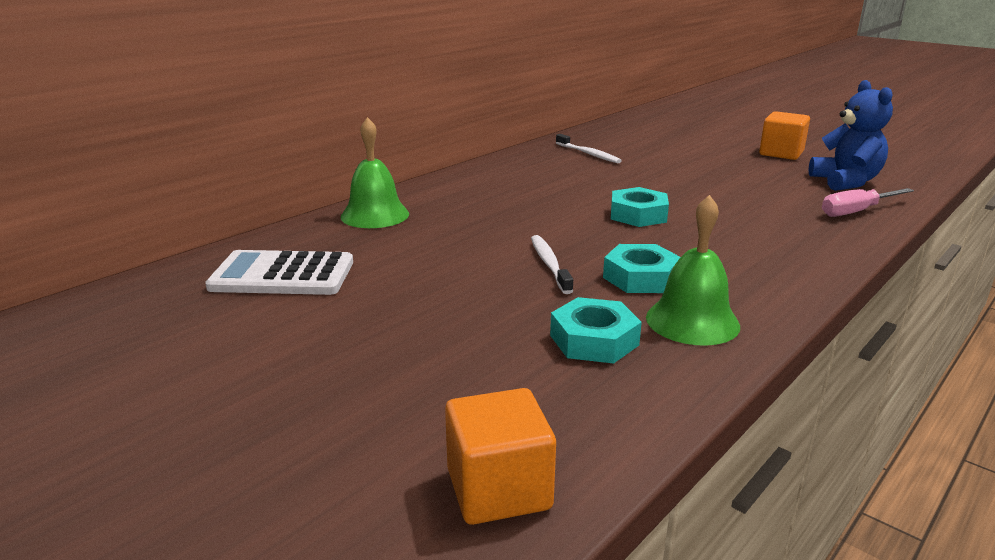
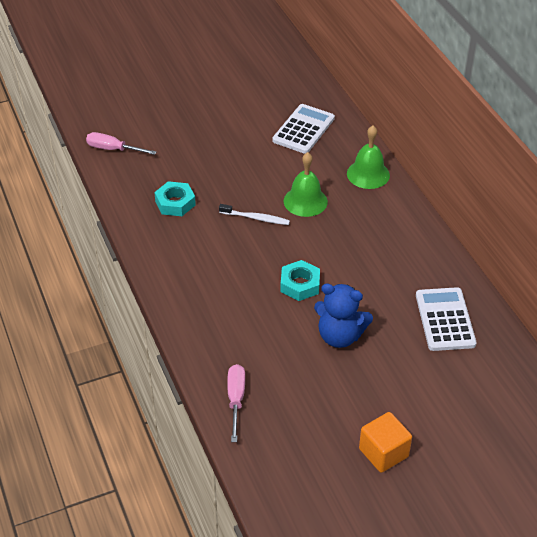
camera: 115 degrees right, 20 degrees up
orange cube [445,388,556,525] -> pink screwdriver [86,132,156,155]
white toothbrush [556,134,622,163] -> white calculator [416,287,477,351]
turquoise nut [603,244,681,293] -> none
green bell [646,195,740,346] -> green bell moved to [284,152,328,217]
blue teddy bear [808,80,893,191] -> blue teddy bear moved to [314,283,373,348]

